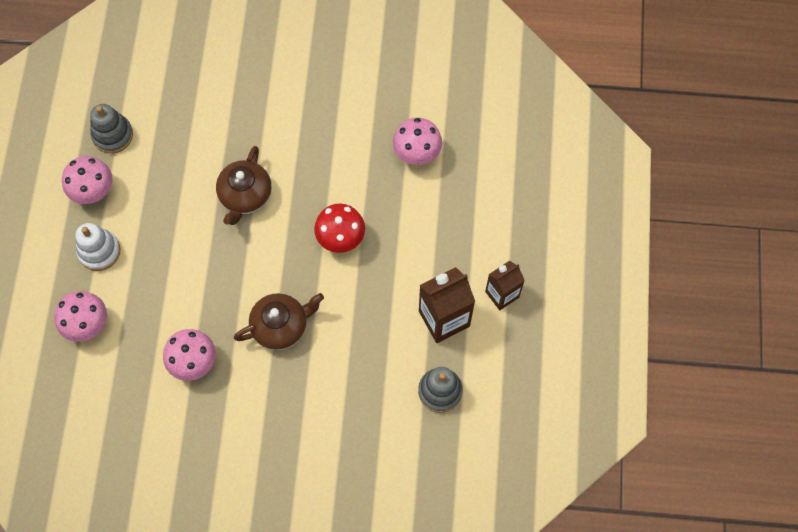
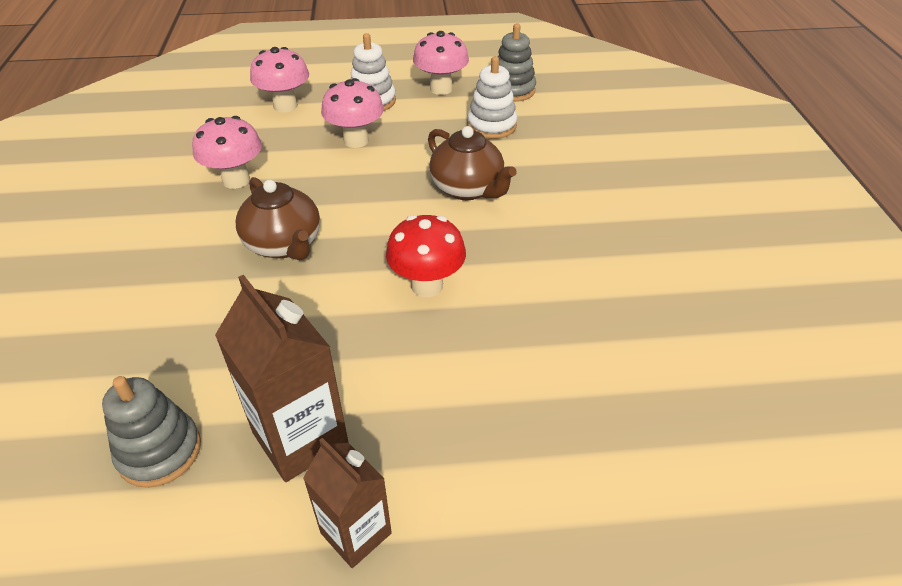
camera: 80 degrees right, 25 degrees down
brown teapot [216,146,272,225] -> brown teapot turned 135 degrees counterclockwise [428,126,517,200]
pink mushroom [393,118,442,165] -> pink mushroom moved to [321,78,384,148]
none -> white stacking toy [467,56,517,139]

